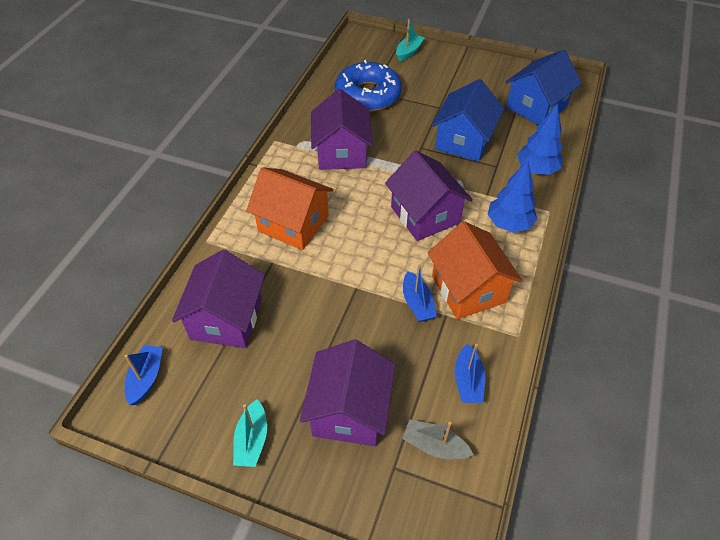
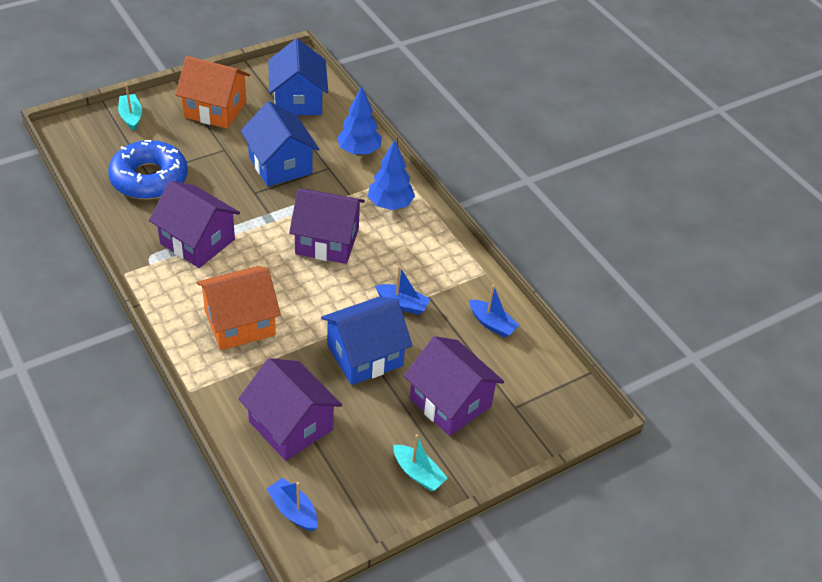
camera: 55 degrees left, 5 degrees down
grey boat [402,419,474,459] -> none
orange house [427,221,523,319] -> orange house moved to [175,56,250,129]
none -> blue house [321,296,413,385]

